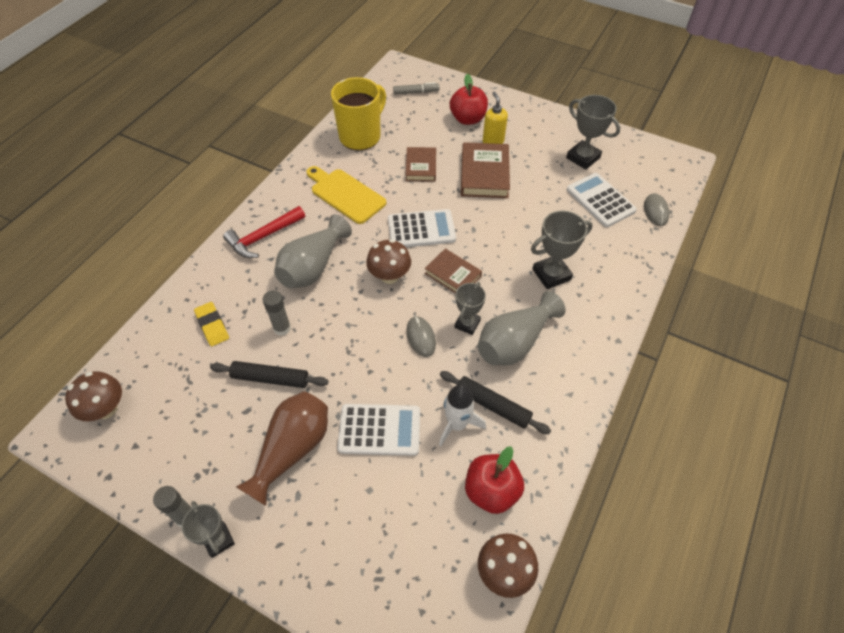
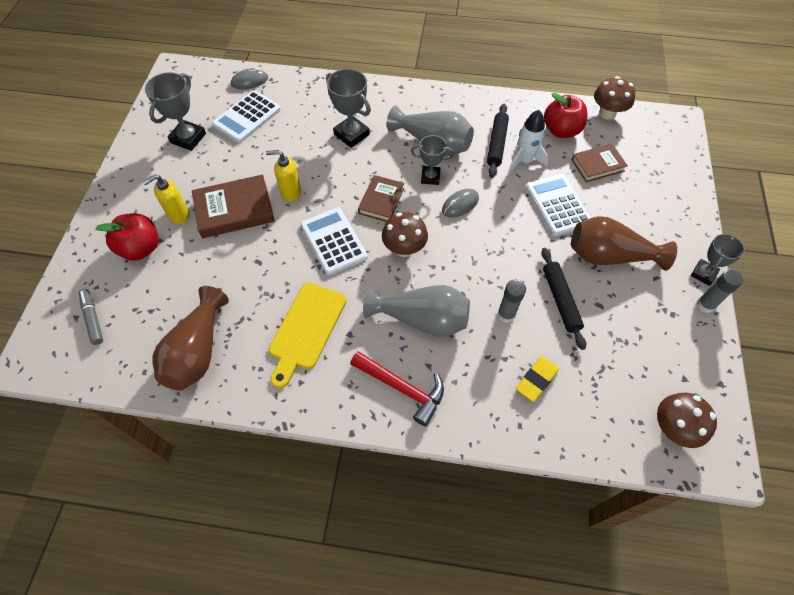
camera: 110 degrees left, 5 degrees up
yellow mug [331,77,386,151] -> brown vase [152,286,229,390]
brown book [406,147,436,182] -> brown book moved to [571,144,628,182]
none -> yellow soap dispenser [266,150,301,202]

